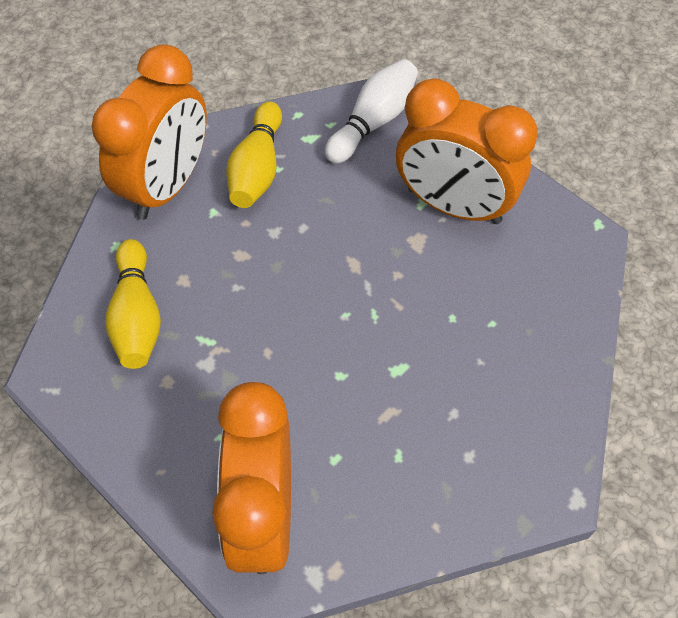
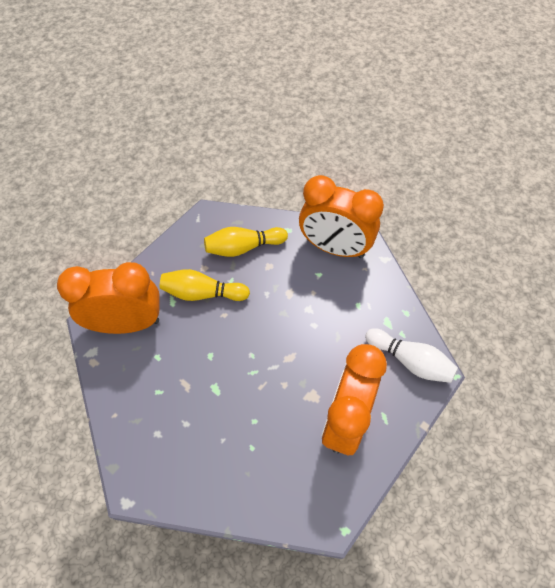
camera: 85 degrees right, 0 degrees up
yellow bowling pin [226,101,282,208] -> yellow bowling pin moved to [160,269,250,301]

